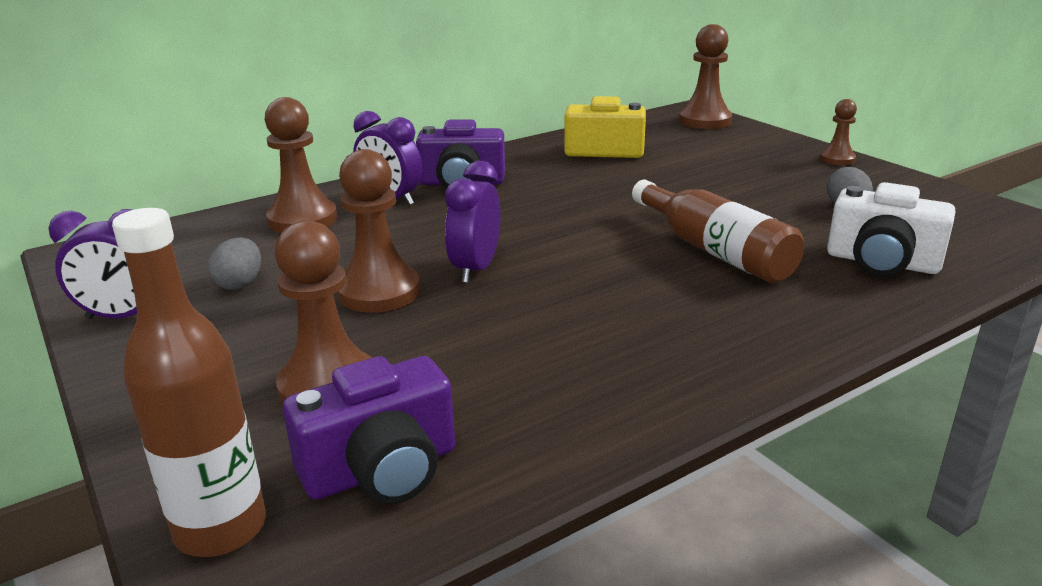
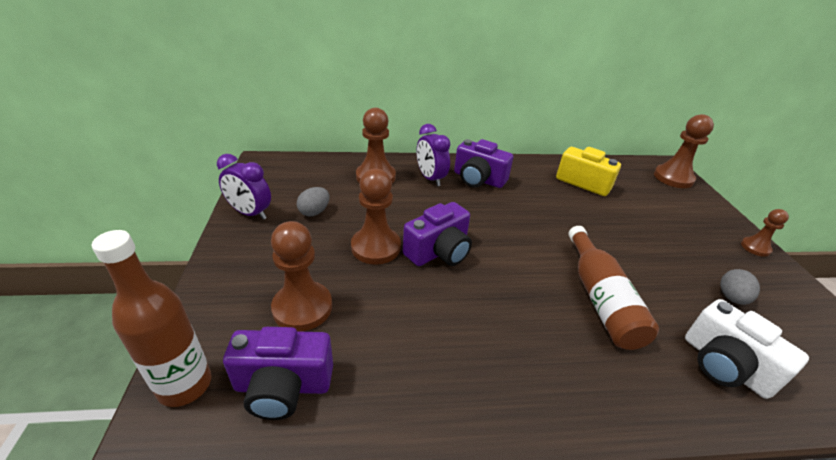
camera: 25 degrees right, 10 degrees up
purple clock [445,161,501,283] -> purple camera [403,202,472,266]

